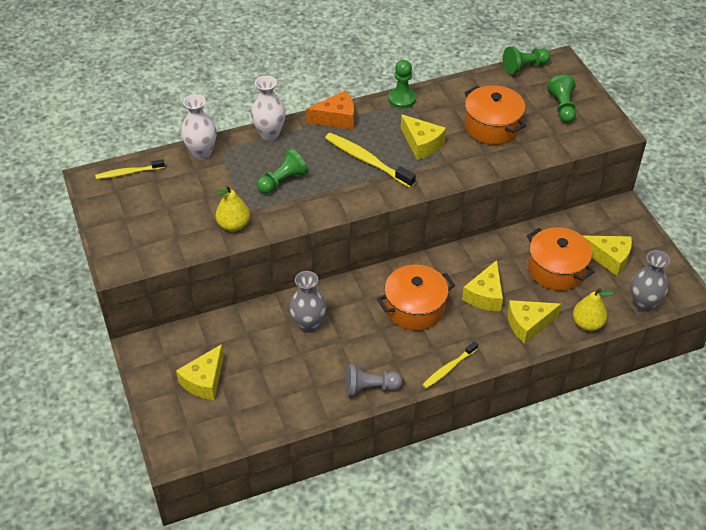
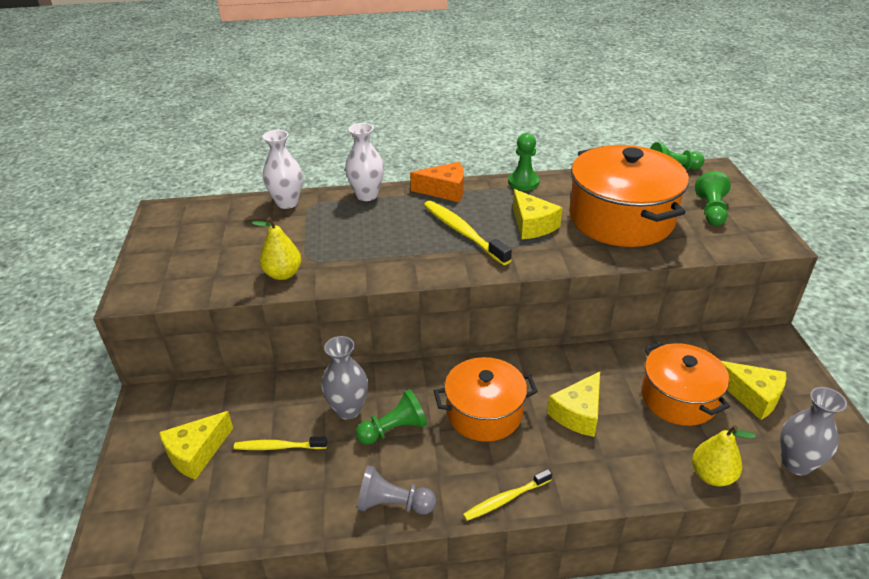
camera: 15 degrees right, 10 degrees down
yellow toothbrush [95,159,165,179] -> yellow toothbrush moved to [234,437,327,450]
green pawn [257,149,308,194] -> green pawn moved to [356,389,427,445]
orange pot [464,85,526,145] -> orange pot [569,145,689,247], size x1.56
yellow cheese [507,300,561,344] -> none

